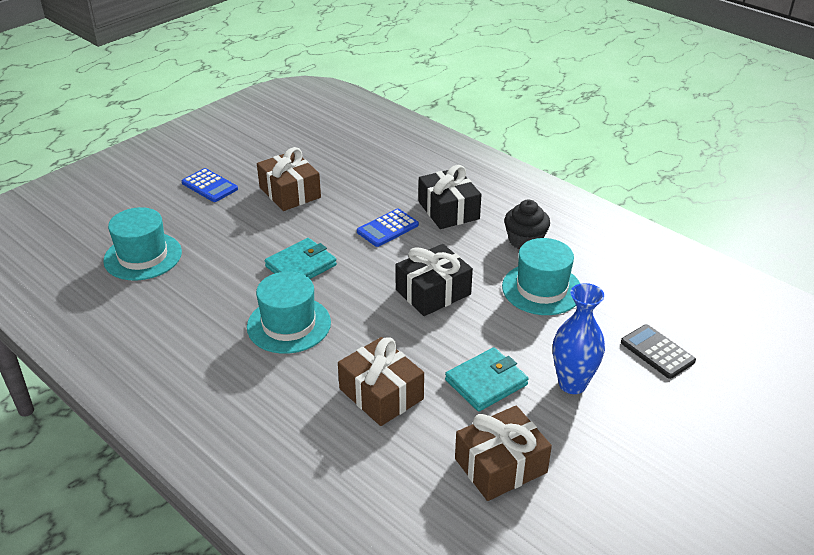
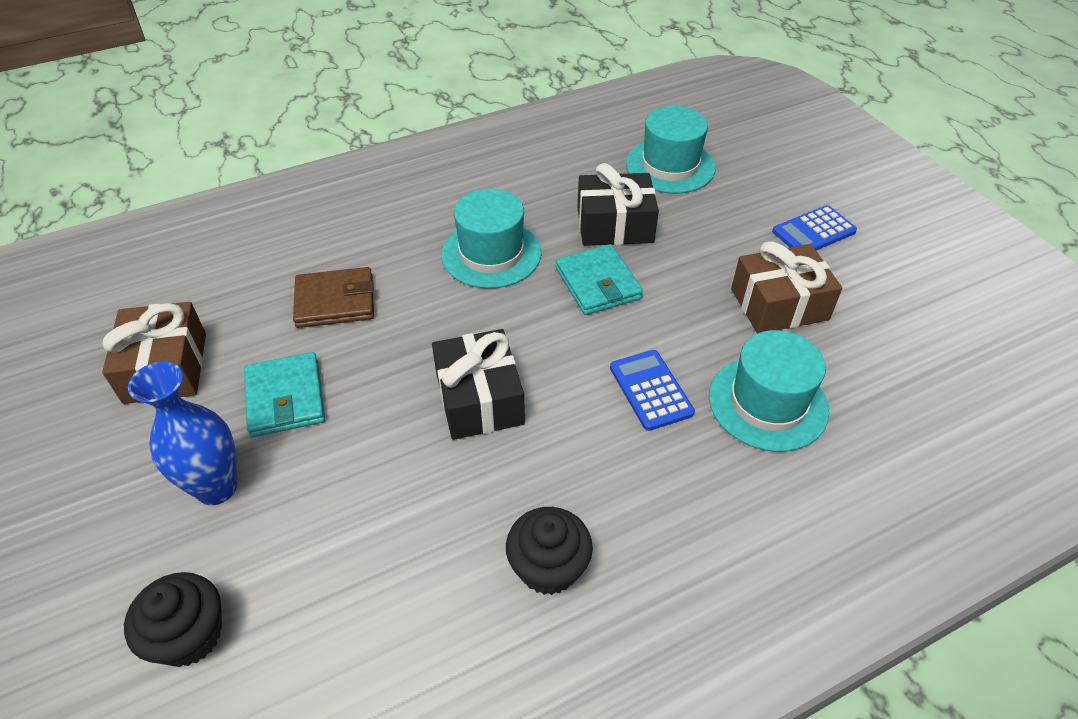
camera: 110 degrees right, 10 degrees up
brown gift [338,337,424,426] -> brown wallet [293,267,374,328]
black gift [419,165,481,229] -> black gift moved to [577,163,659,246]
turquoise hat [502,238,580,315] -> turquoise hat moved to [709,330,829,452]
black calculator [621,324,696,379] -> black cupcake [124,572,222,667]

